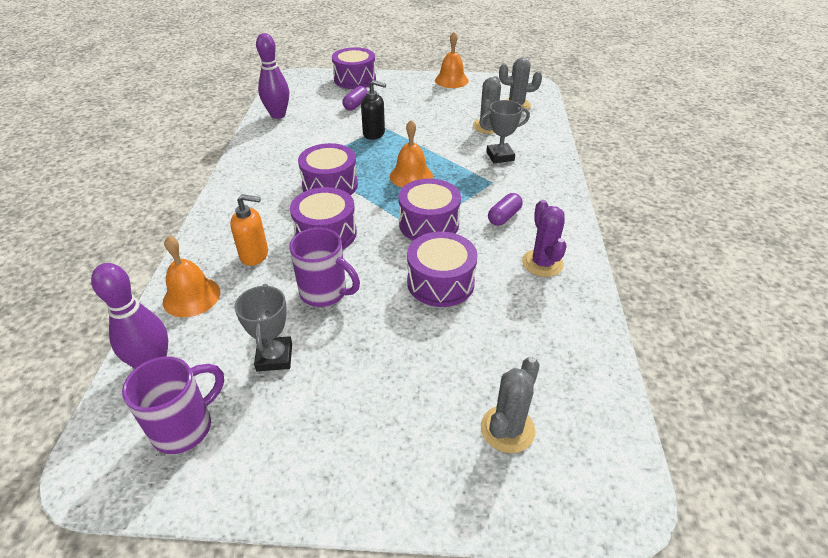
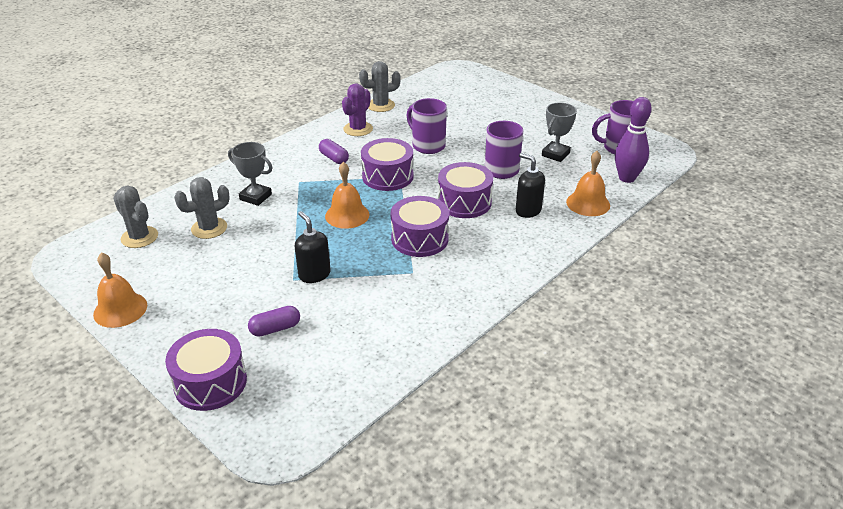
camera: 140 degrees left, 5 degrees down
orange soap dispenser [230,194,268,266] -> black soap dispenser [516,153,545,218]
purple bowling pin [256,33,289,119] -> none
purple drum [407,232,478,307] -> purple mug [406,98,447,154]
grey cactus [481,357,540,453] -> grey cactus moved to [359,61,401,112]
purple capsule [488,193,523,226] -> purple capsule turned 60 degrees clockwise [319,139,349,164]

